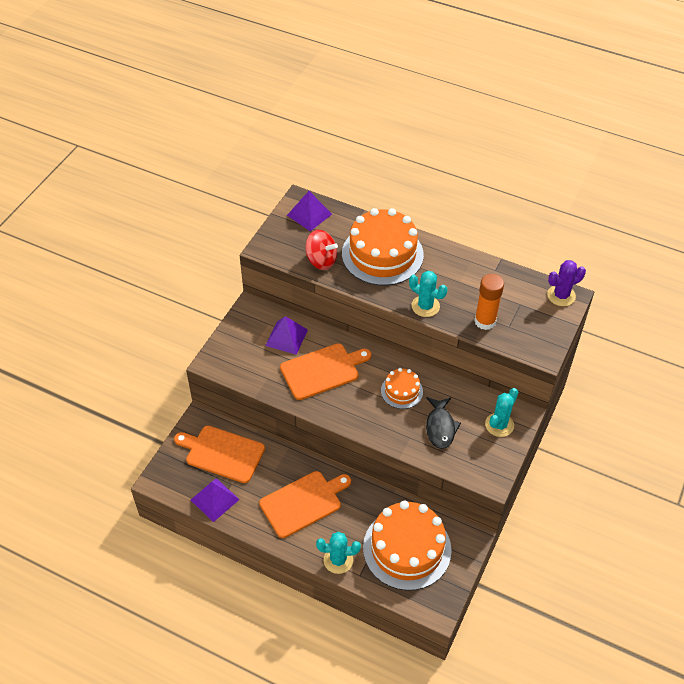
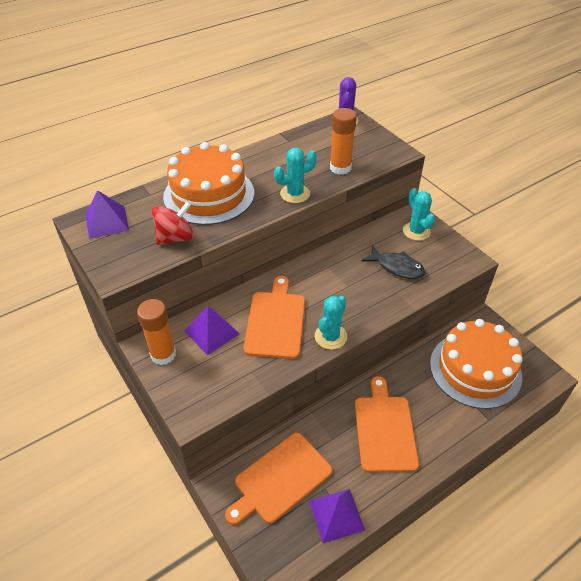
camera: 60 degrees left, 5 degrees down
turquoise cactus [316,532,361,574] -> turquoise cactus moved to [314,296,347,350]
orange cake [381,368,423,409] -> none
none -> orange glue stick [137,299,176,365]

